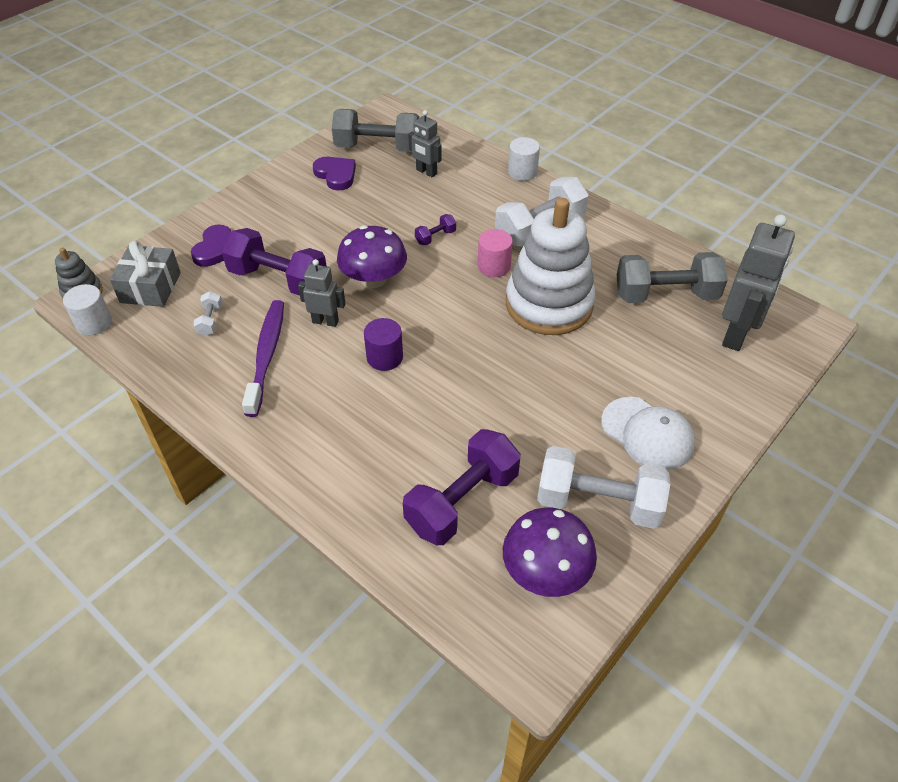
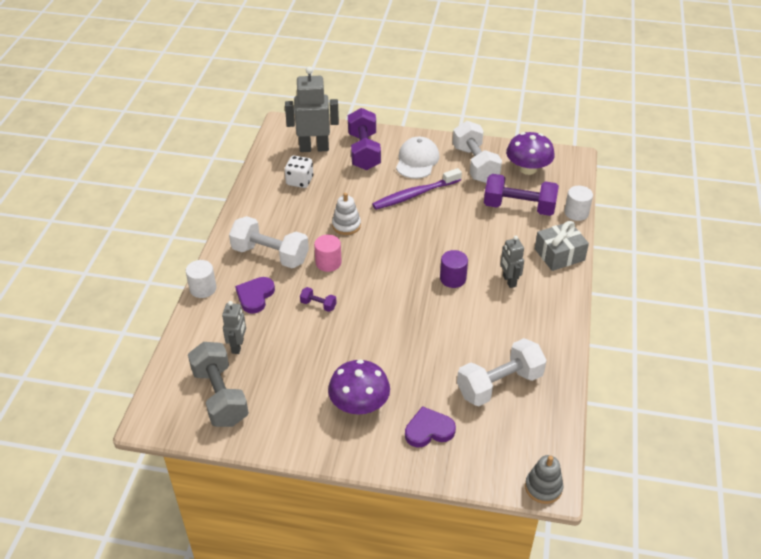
camera: 120 degrees left, 5 degrees down
white cylinder [63,284,112,335] -> white cylinder moved to [564,186,593,221]
grey gift [110,241,181,307] -> grey gift moved to [535,221,589,271]
white dumbbell [193,291,223,336] -> white dumbbell [457,338,547,406], size x2.26
purple dumbbell [221,228,326,296] -> purple dumbbell moved to [348,108,381,170]
purple toothbrush [242,300,284,417] -> purple toothbrush moved to [372,168,462,210]
grey robot [298,259,346,327] -> grey robot moved to [500,236,524,288]
purple heart [313,157,356,190] -> purple heart moved to [235,277,275,314]
purple mushroom [337,225,407,288] -> purple mushroom moved to [328,359,390,415]
white stacking toy [506,198,595,335] -> white stacking toy [332,193,361,235], size x0.45
grey dumbbell [617,252,728,303] -> white dice [285,156,313,188]

